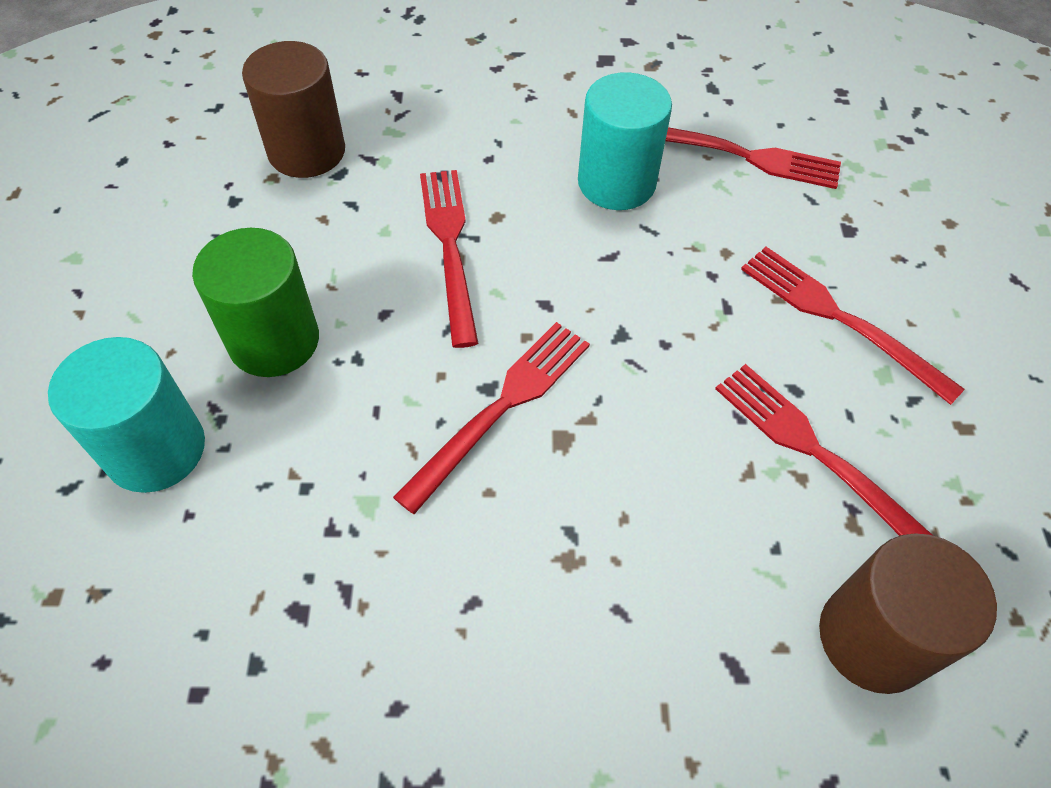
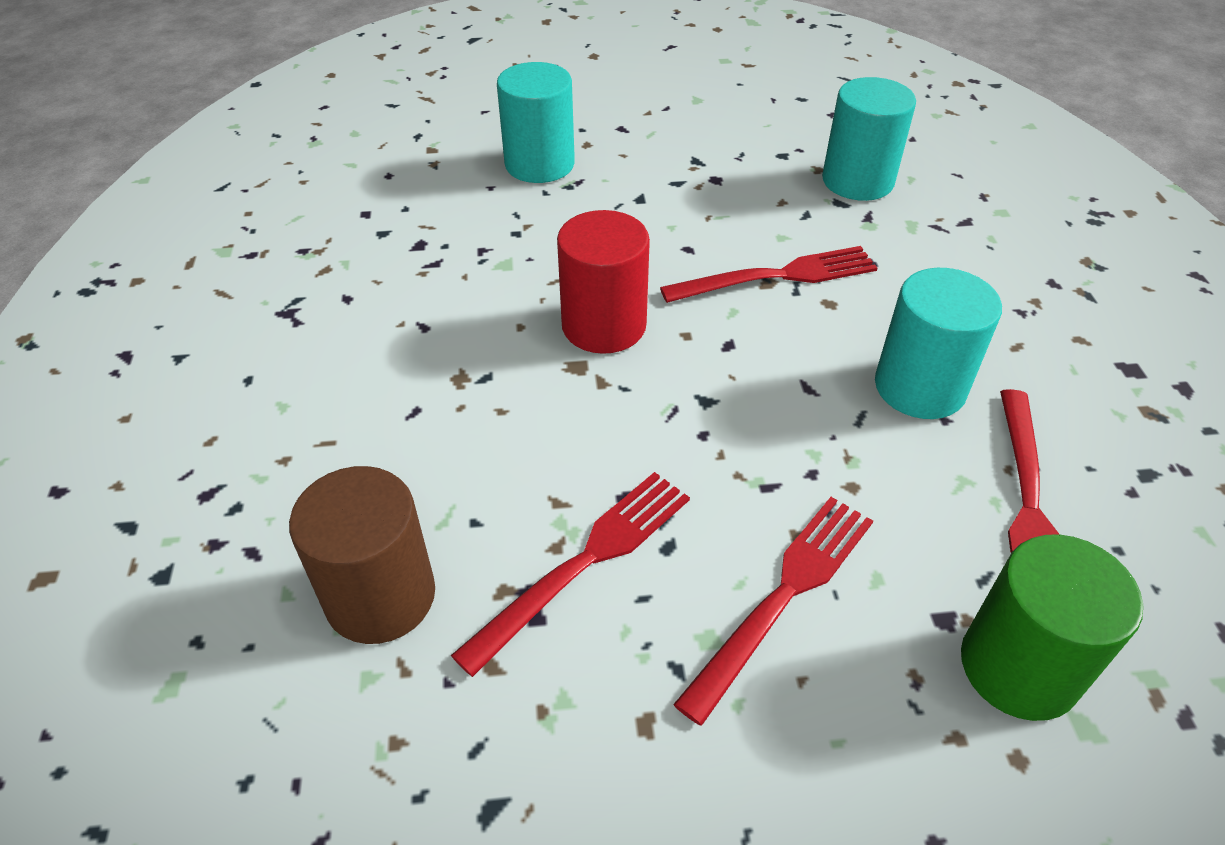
camera: 85 degrees right, 10 degrees down
green cylinder [192,228,319,377] -> green cylinder moved to [961,534,1143,721]
brown cylinder [242,41,345,178] -> turquoise cylinder [822,77,916,201]
red fork [393,322,590,514] -> red cylinder [557,210,650,354]

